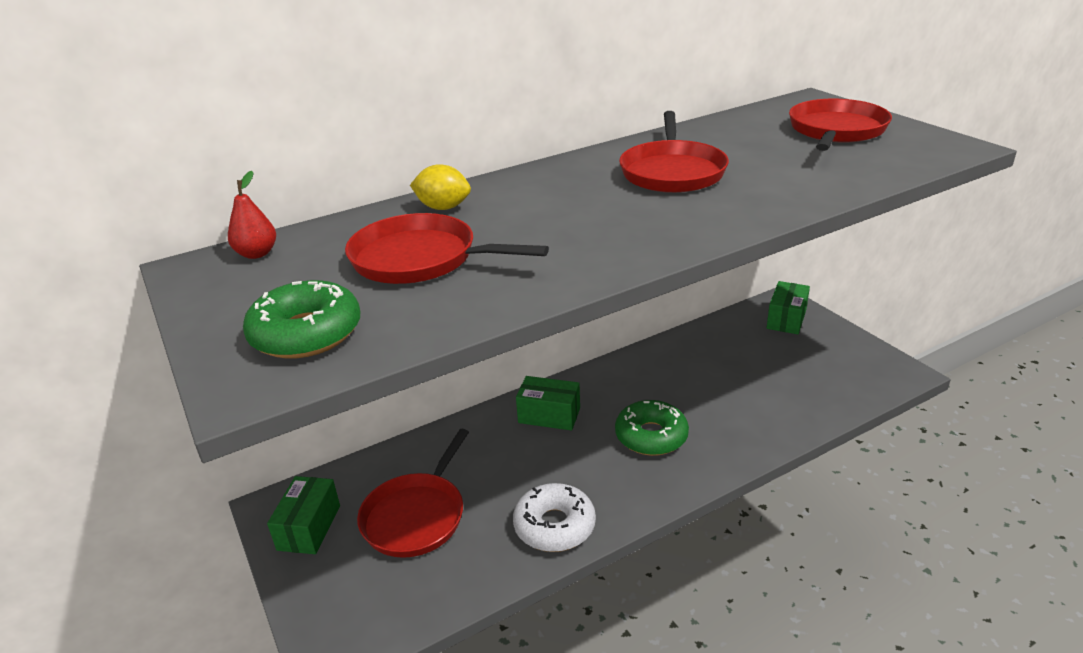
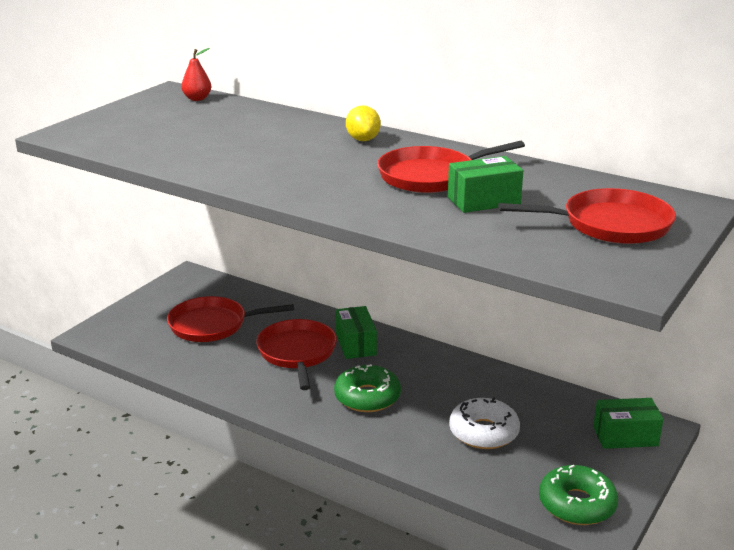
camera: 60 degrees right, 5 degrees down
green donut [243,280,360,359] -> green donut moved to [539,465,618,525]
green box [267,476,340,554] -> green box moved to [448,156,523,213]
red pan [345,213,549,284] -> red pan moved to [256,319,337,390]
yellow lemon [410,164,471,210] -> yellow lemon moved to [346,105,381,141]
white donut [513,483,596,552] -> white donut moved to [449,397,520,449]

